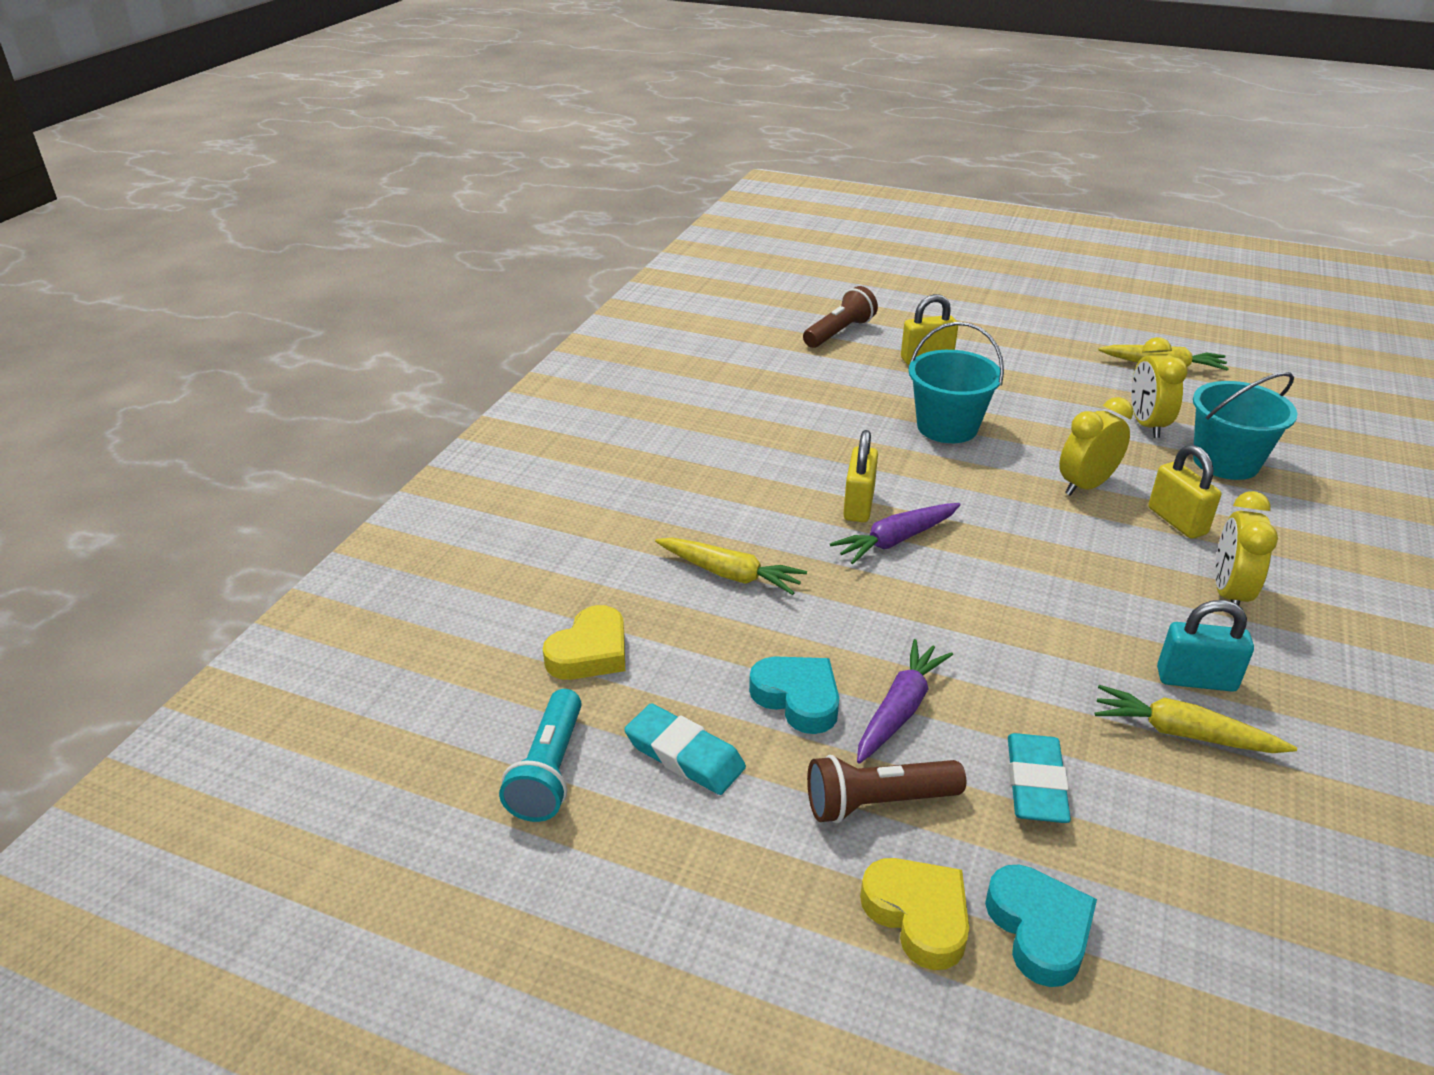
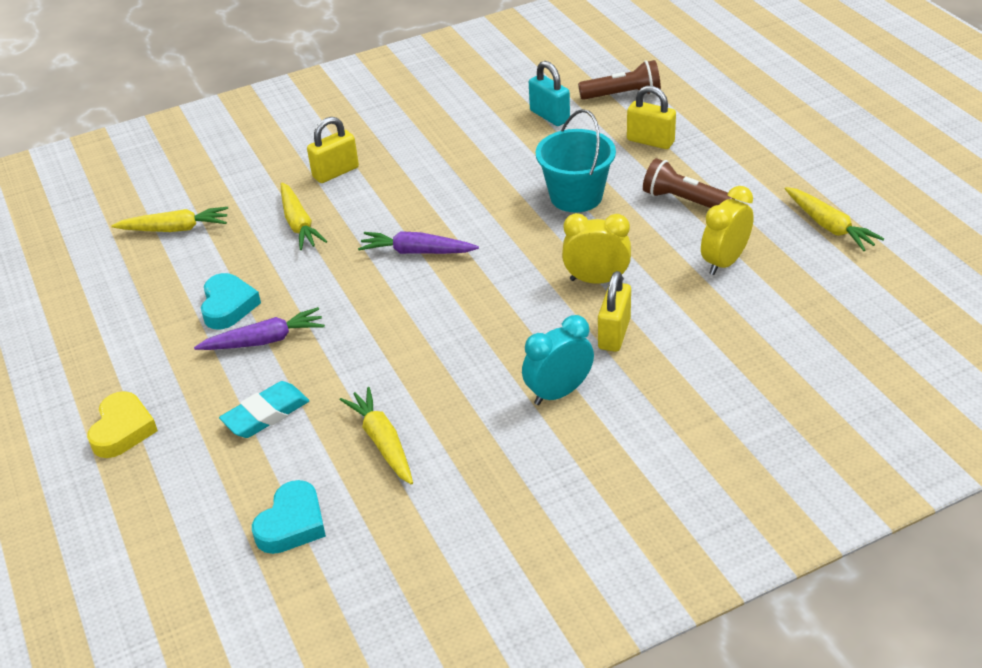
camera: 45 degrees right, 5 degrees up
turquoise flashlight [499,689,582,822] -> none
yellow heart [543,605,625,680] -> yellow carrot [111,207,228,232]
turquoise eraser [624,703,746,795] -> none
brown flashlight [807,755,966,823] -> brown flashlight moved to [643,158,735,208]
yellow padlock [843,430,878,522] -> yellow padlock moved to [307,117,359,183]
turquoise heart [985,864,1097,987] -> turquoise heart moved to [252,480,326,554]
turquoise padlock [1157,600,1254,692] -> turquoise padlock moved to [529,61,570,126]
turquoise bucket [1193,372,1297,480] -> none
yellow clock [1215,491,1278,606] -> turquoise clock [522,315,594,405]

